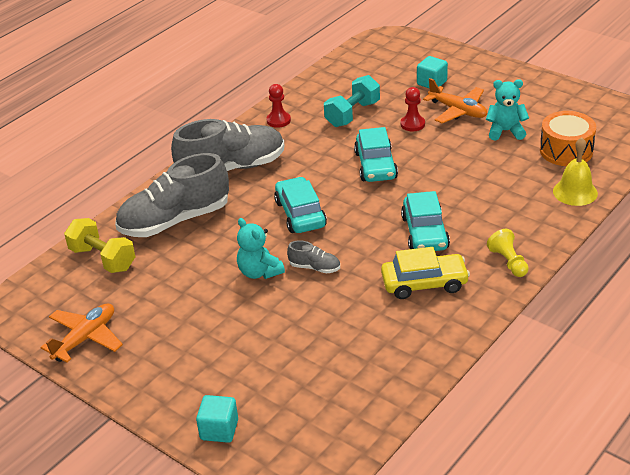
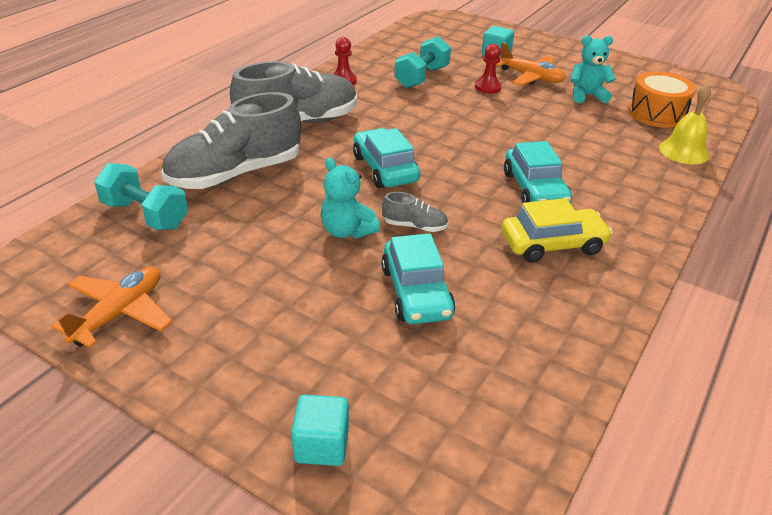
camera: 10 degrees left, 0 degrees up
yellow dumbbell [64,218,135,273] -> turquoise dumbbell [94,163,188,230]
turquoise car [354,127,398,182] -> turquoise car moved to [381,233,455,324]
yellow pawn [487,229,529,277] -> none

